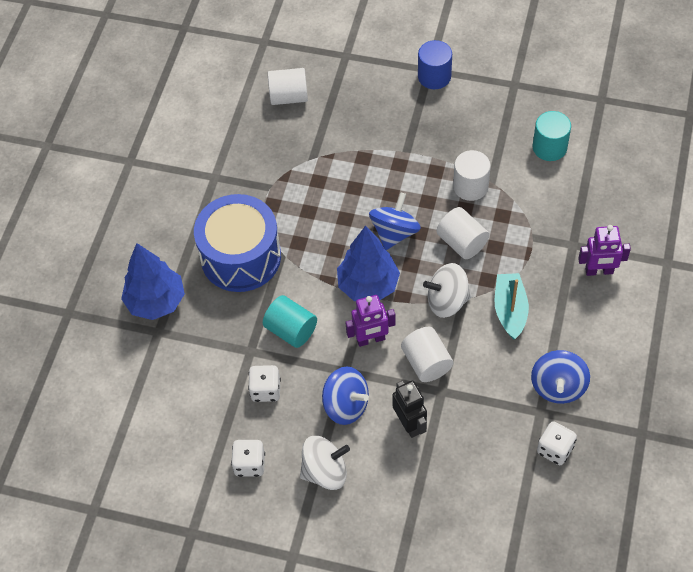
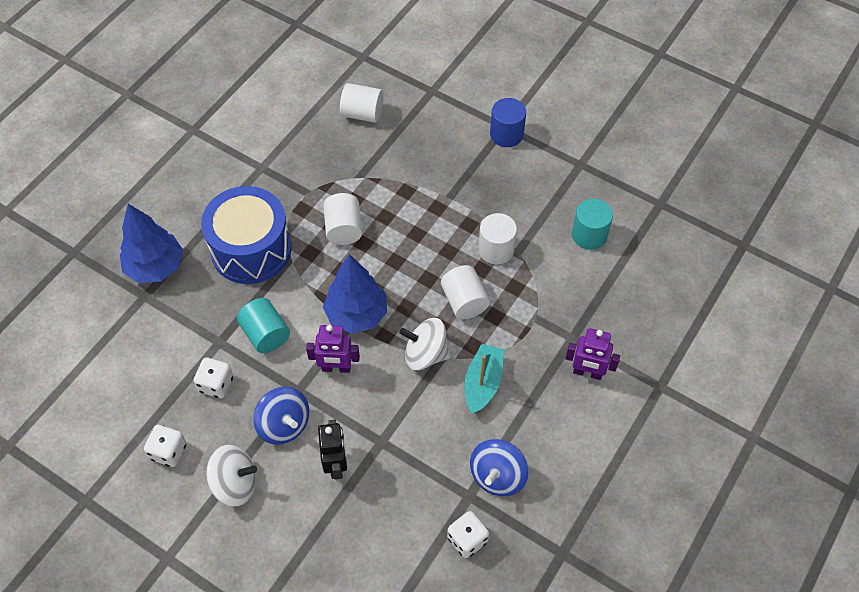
camera: 15 degrees right, 0 degrees up
blue spinning top [369,192,421,250] -> none
white cylinder [401,327,453,382] -> white cylinder moved to [323,193,362,245]

